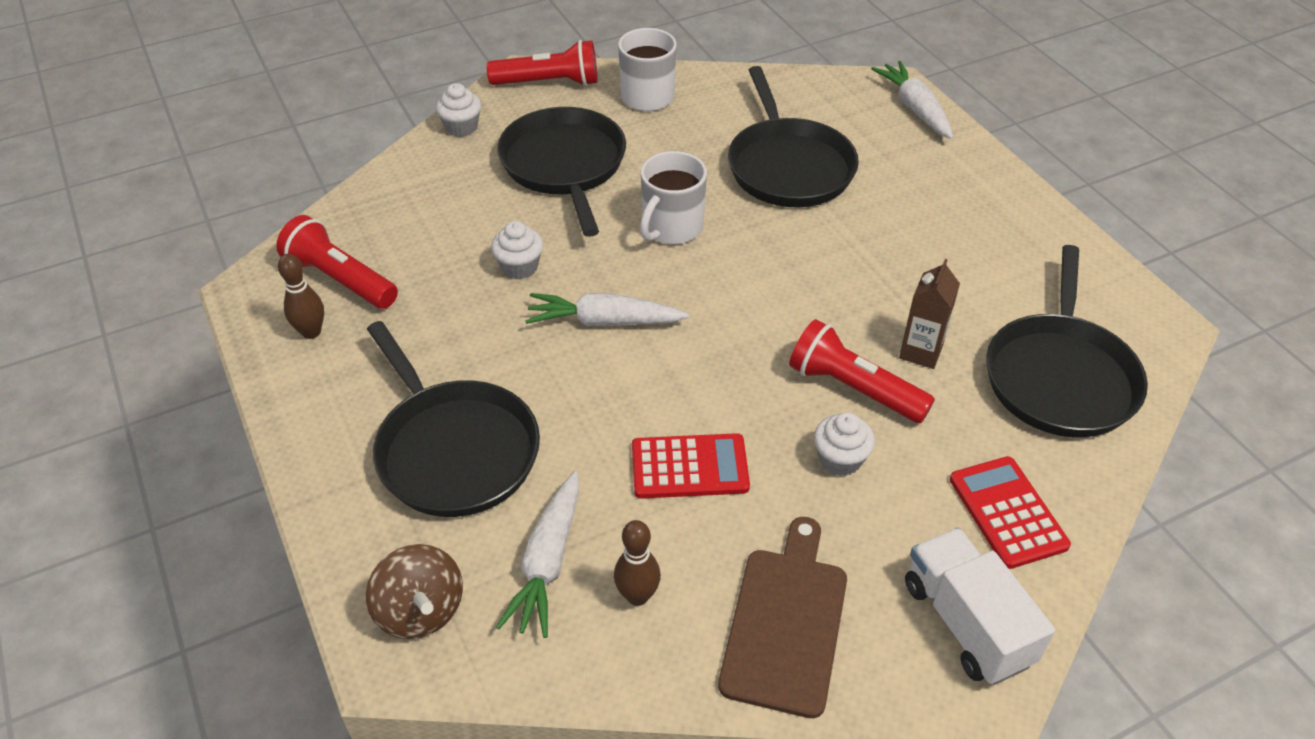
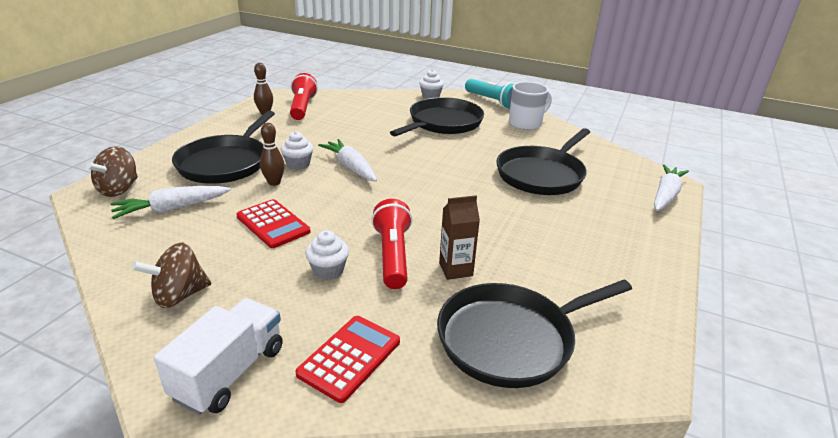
camera: 50 degrees right, 15 degrees down
red flashlight [486,40,597,86] -> turquoise flashlight [465,79,515,109]
white cupcake [491,221,543,279] -> white cupcake moved to [280,131,313,170]
brown bowling pin [614,520,661,606] -> brown bowling pin moved to [260,123,285,186]
white mug [640,151,707,244] -> none
brown cutting board [718,517,847,718] -> brown spinning top [132,243,211,308]

